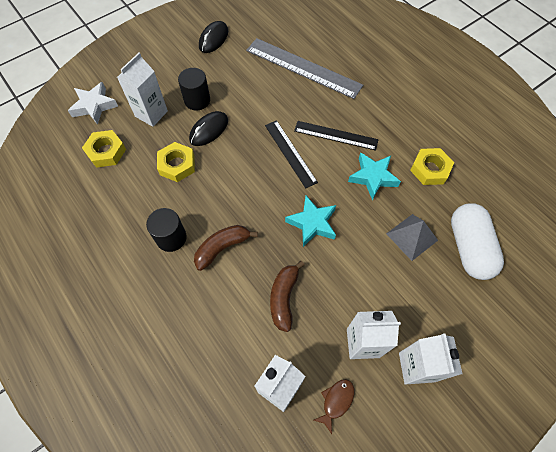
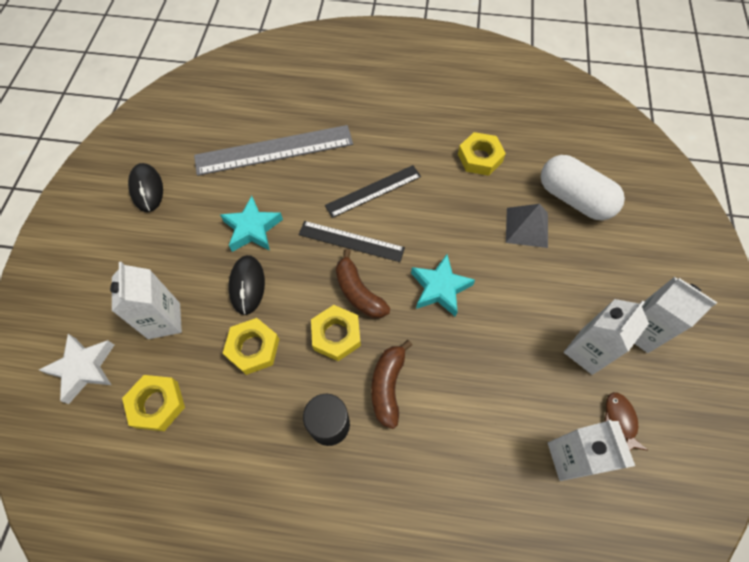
camera: 45 degrees left, 0 degrees up
black cylinder [178,68,210,111] -> none
brown banana [270,261,305,332] -> brown banana moved to [336,249,390,318]
turquoise star [348,152,401,200] -> turquoise star moved to [220,196,283,252]
none -> yellow nut [311,305,361,361]

